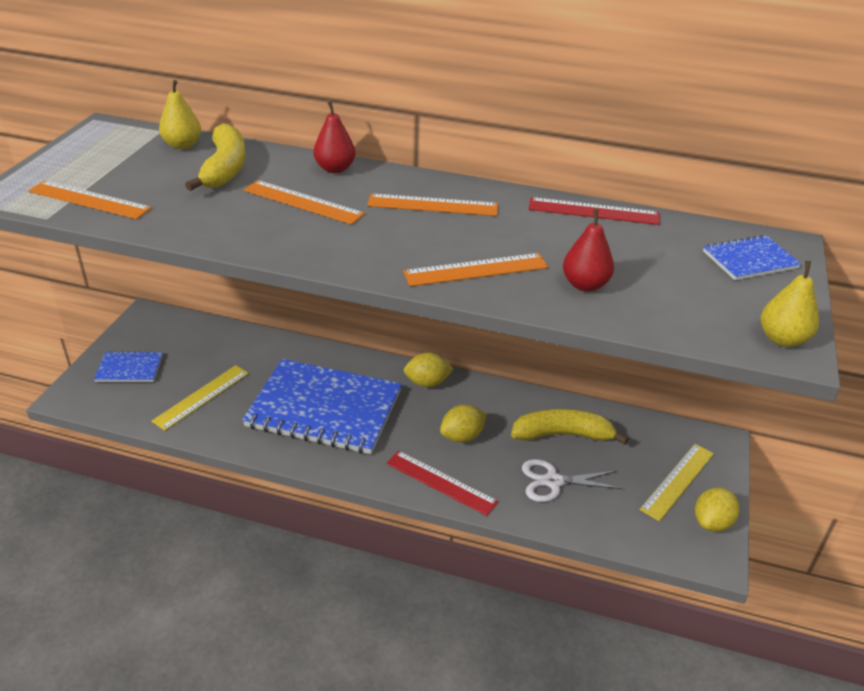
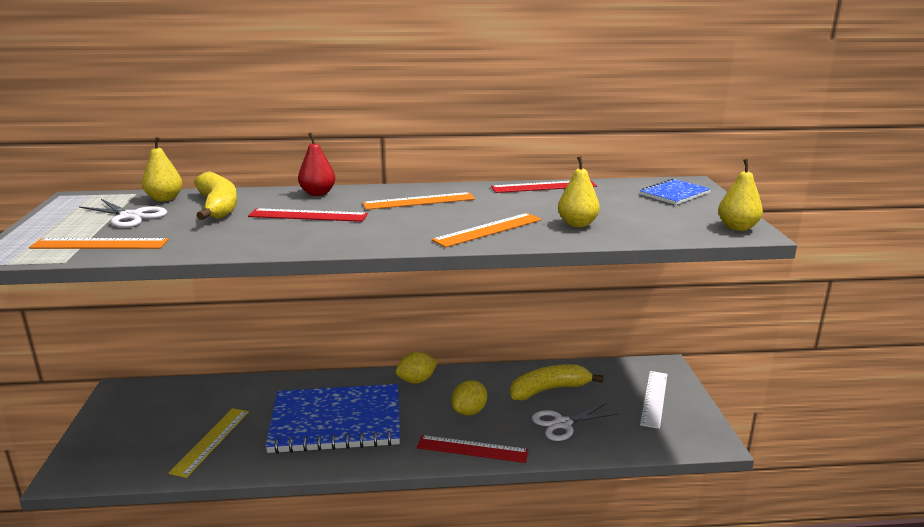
camera: 20 degrees left, 15 degrees down
blue notebook [94,351,163,382] -> none
orange ruler [244,180,365,225] -> red ruler [248,208,368,222]
red pear [563,209,614,292] -> yellow pear [558,156,600,227]
yellow ruler [640,444,714,521] -> white ruler [640,371,667,429]
yellow lemon [695,487,739,532] -> none
none -> white scissors [79,199,167,228]

